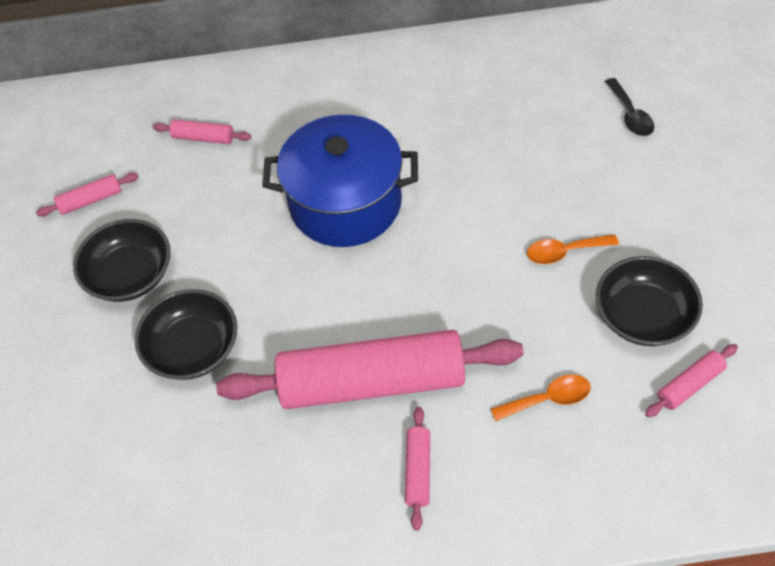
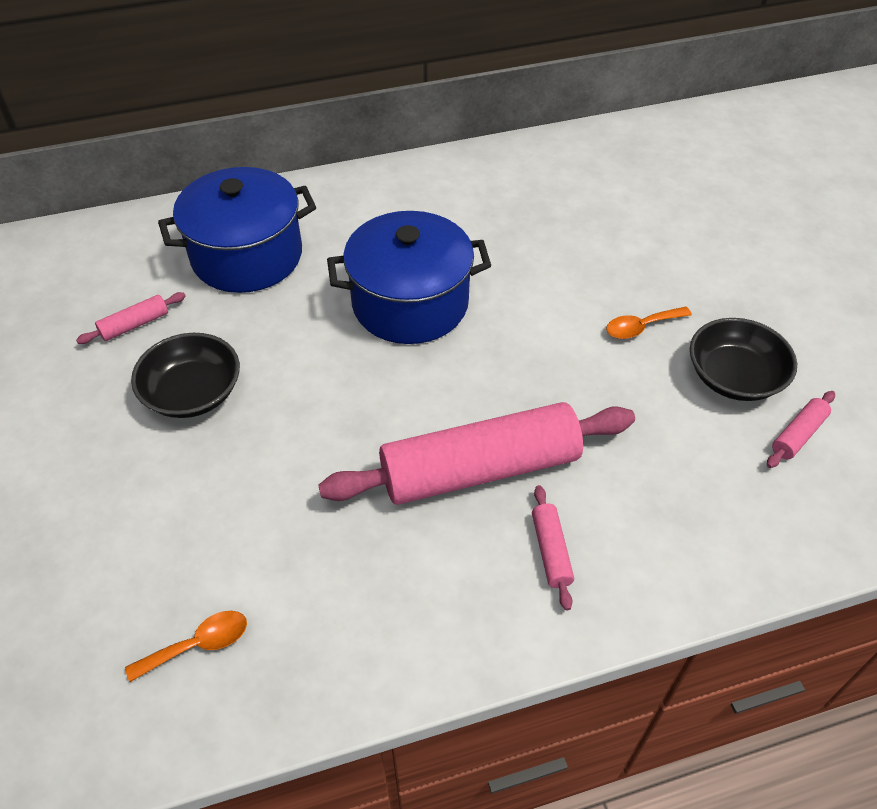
camera: 15 degrees left, 5 degrees down
black bowl [134,289,237,380] -> none
pink rolling pin [153,119,251,144] -> blue pot [158,167,316,293]
orange spoon [491,374,591,421] -> orange spoon moved to [125,611,247,682]
black spoon [605,78,654,136] -> none

